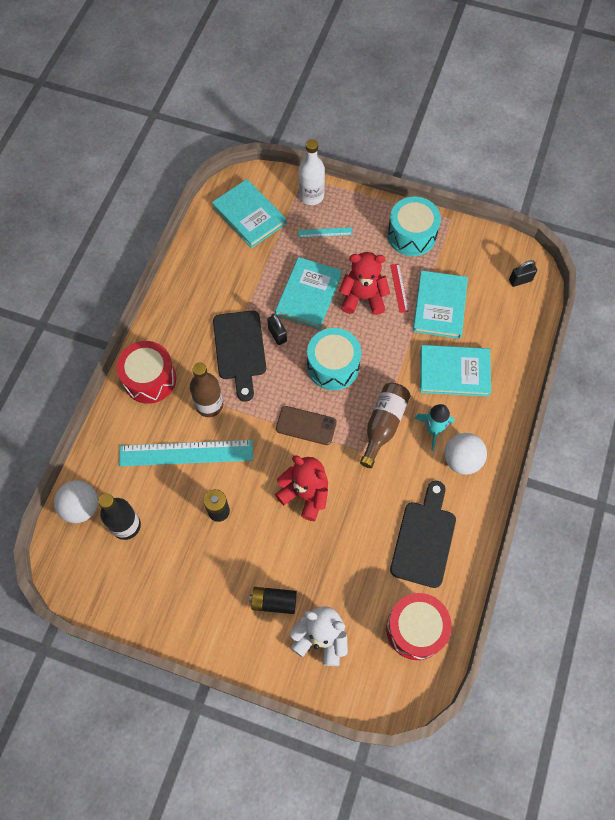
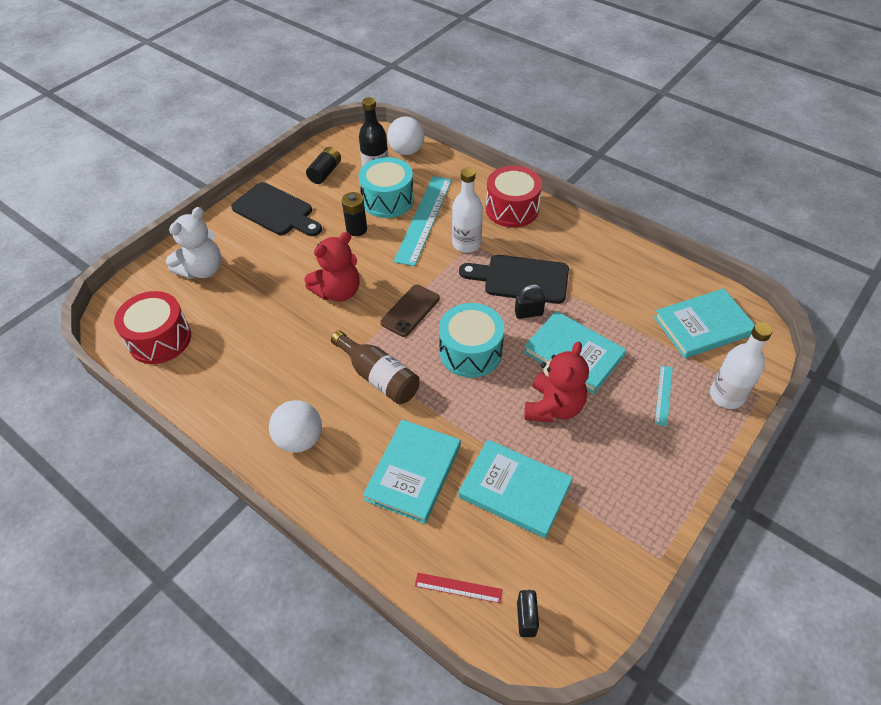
camera: 110 degrees right, 15 degrees down
brown bottle [190,362,223,417] -> white bottle [452,168,483,253]
black battery [249,587,297,614] -> black battery moved to [306,147,341,184]
turquoise drum [388,197,441,256] -> turquoise drum moved to [358,157,414,218]
red ruler [390,264,409,313] -> red ruler moved to [415,573,503,603]
black cutting board [390,481,456,588] -> black cutting board moved to [231,182,322,236]
turquoise rocket [415,404,454,451] -> none

